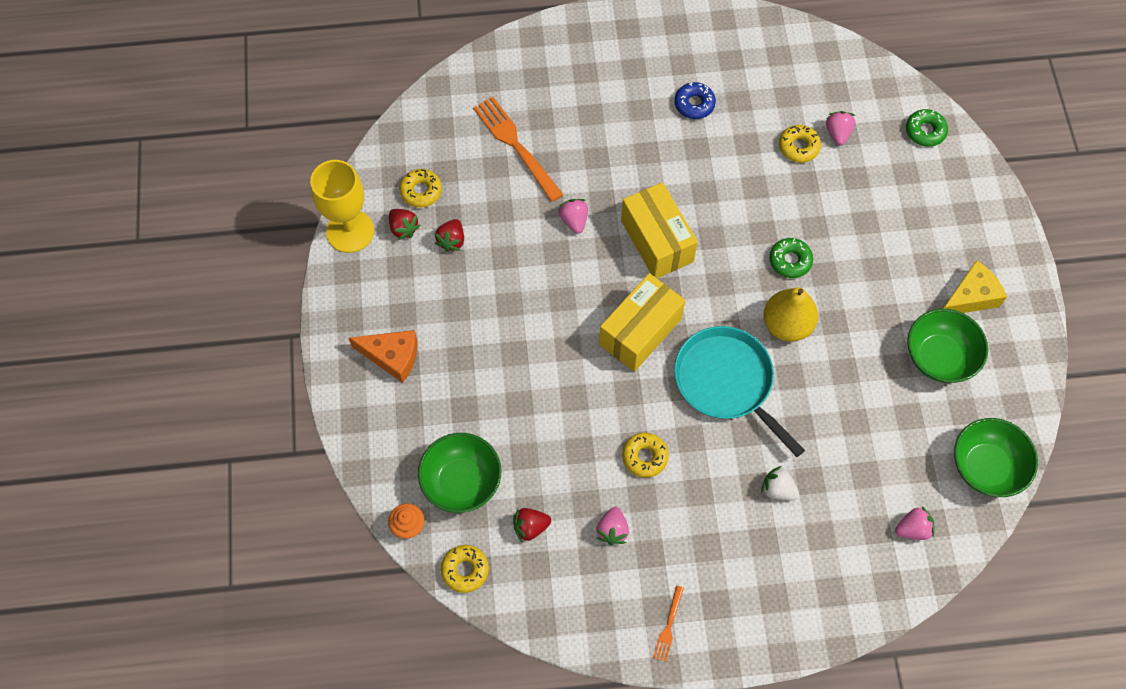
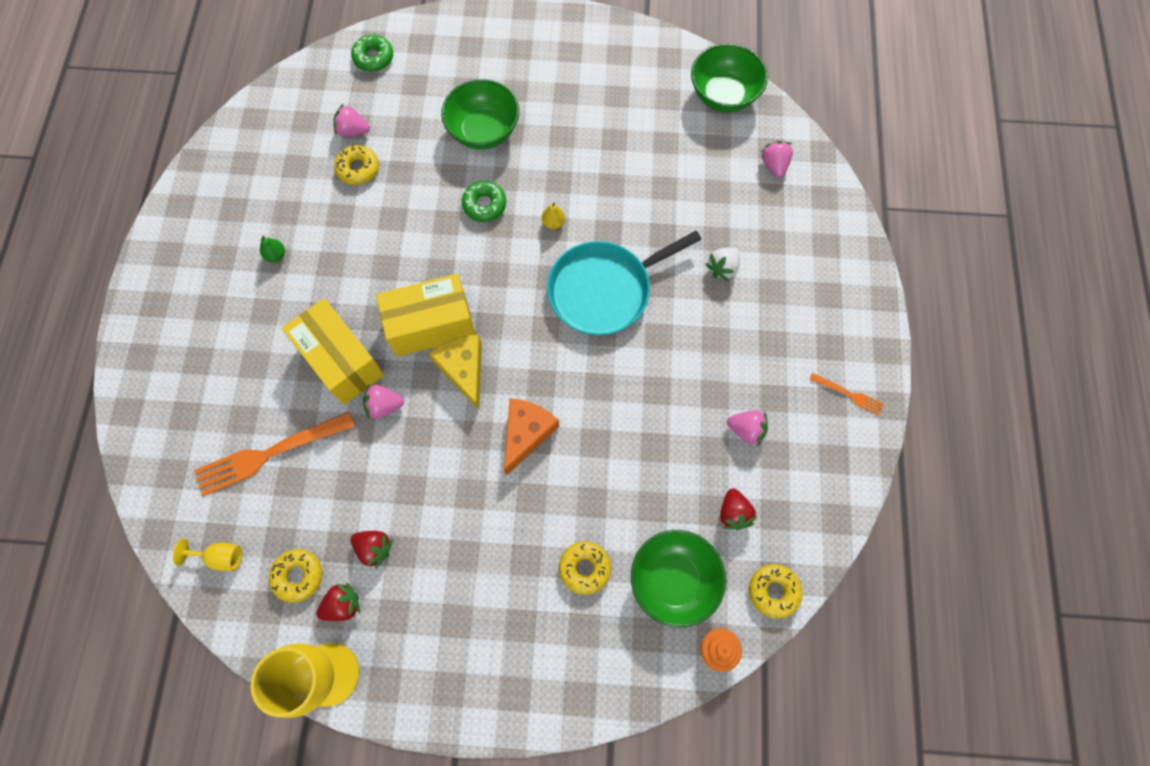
camera: 80 degrees left, 5 degrees up
orange cheese [349,330,417,383] -> orange cheese moved to [504,398,559,476]
yellow box [599,273,685,372] -> yellow box moved to [282,298,384,405]
yellow donut [622,433,669,478] -> yellow donut moved to [559,541,611,595]
blue donut [674,82,716,119] -> green pear [260,235,285,262]
yellow pear [763,287,818,342] -> yellow pear [542,203,565,229], size x0.43
green bowl [907,309,988,383] -> green bowl moved to [441,79,519,149]
yellow cheese [943,260,1007,313] -> yellow cheese moved to [429,335,482,410]
none -> yellow goblet [173,538,242,571]

